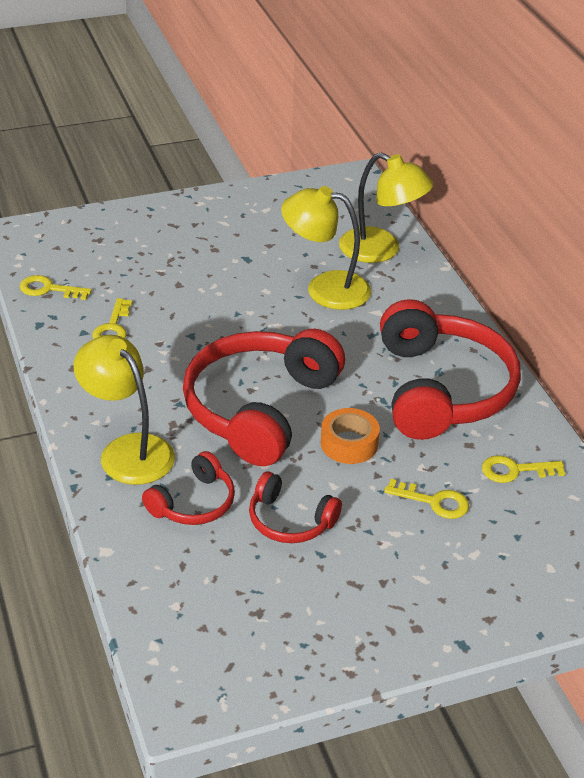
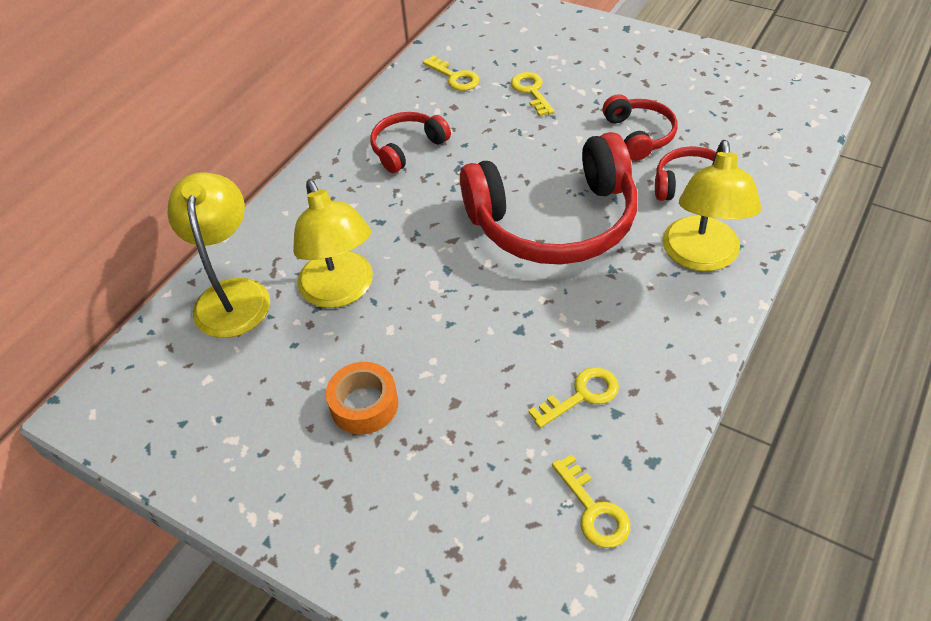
camera: 125 degrees left, 10 degrees up
orange tape [321,408,380,464] -> orange tape moved to [326,362,398,434]
red headphones [380,299,521,440] -> red headphones [370,112,451,173], size x0.49

